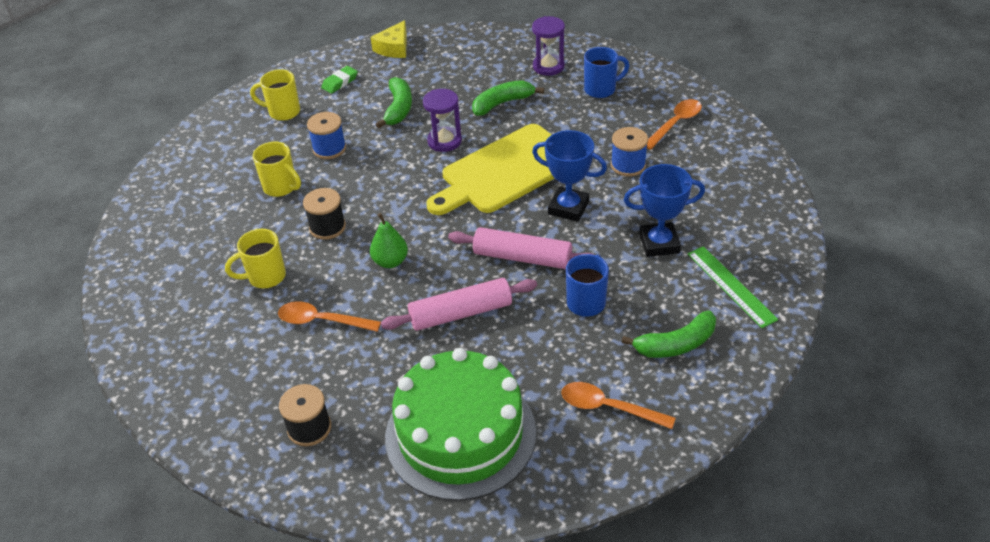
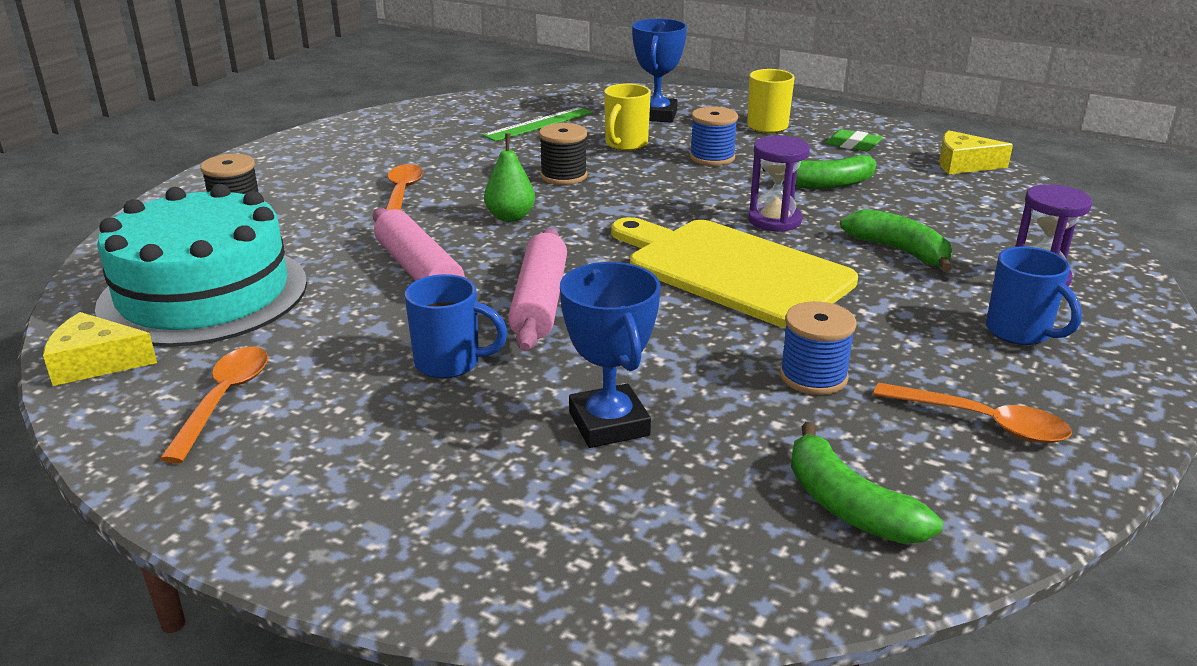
camera: 75 degrees right, 15 degrees down
yellow mug [225,229,286,288] -> none
green cake [385,348,536,501] -> turquoise cake [95,184,307,347]
blue trophy [532,130,607,222] -> blue trophy moved to [632,18,687,123]
green banana [621,311,716,358] -> green banana moved to [791,422,943,544]
green ruler [688,246,778,328] -> green ruler moved to [482,107,593,142]
none -> yellow cheese [43,312,157,386]

